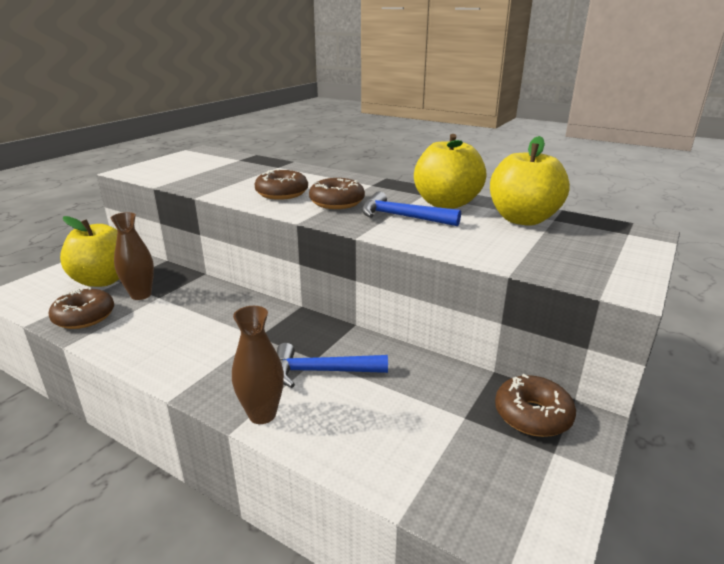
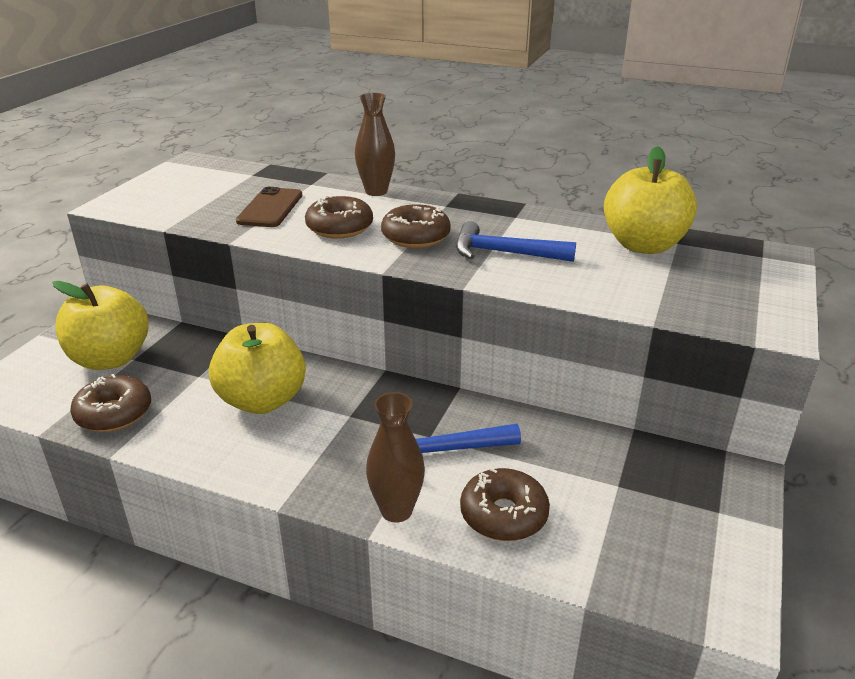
camera: 10 degrees left, 5 degrees up
brown vase [111,212,154,300] -> brown vase moved to [355,93,395,196]
yellow apple [414,134,486,209] -> yellow apple moved to [209,323,306,414]
brown donut [495,374,576,437] -> brown donut moved to [460,468,550,541]
none -> brown phone [236,187,302,227]

